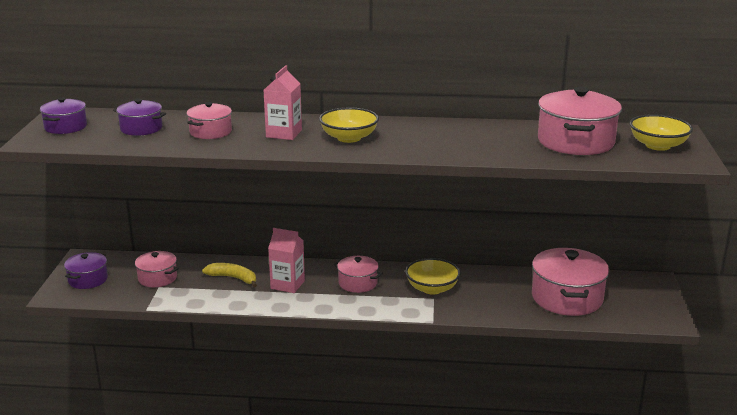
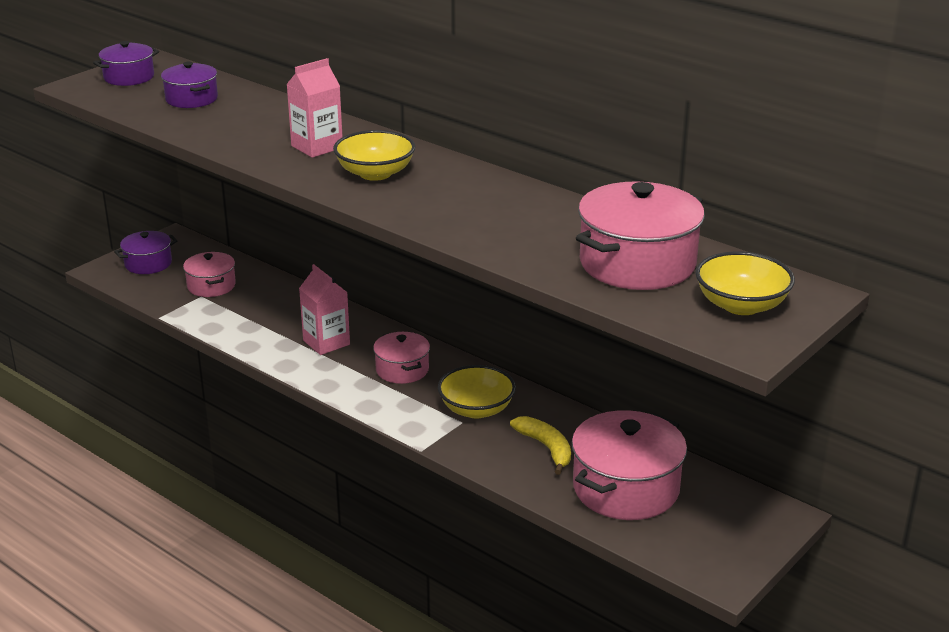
camera: 35 degrees right, 5 degrees up
pink pot [187,102,232,139] -> none
yellow banana [202,263,257,287] -> yellow banana moved to [510,416,571,475]

